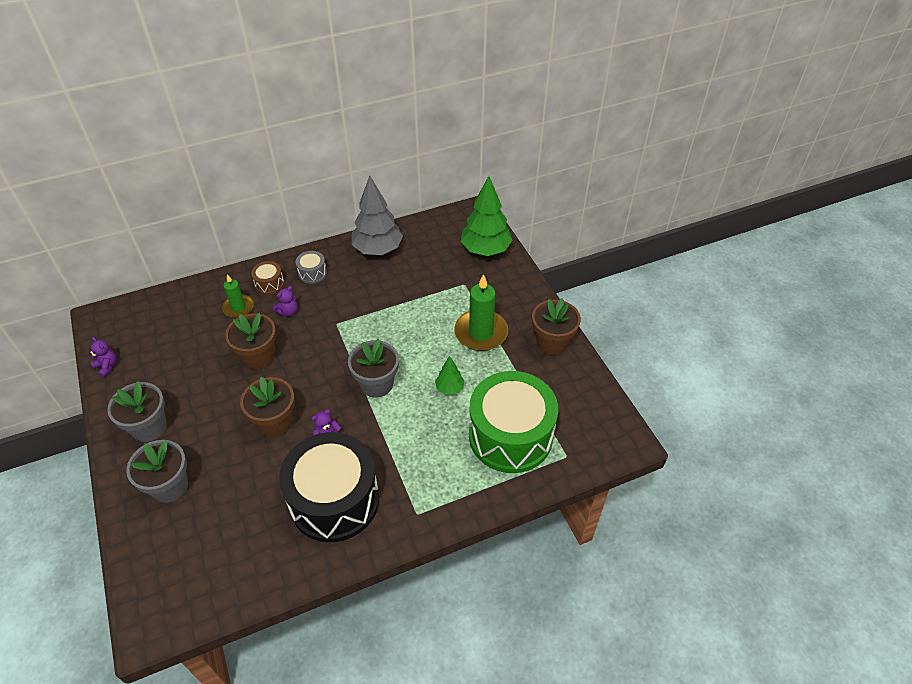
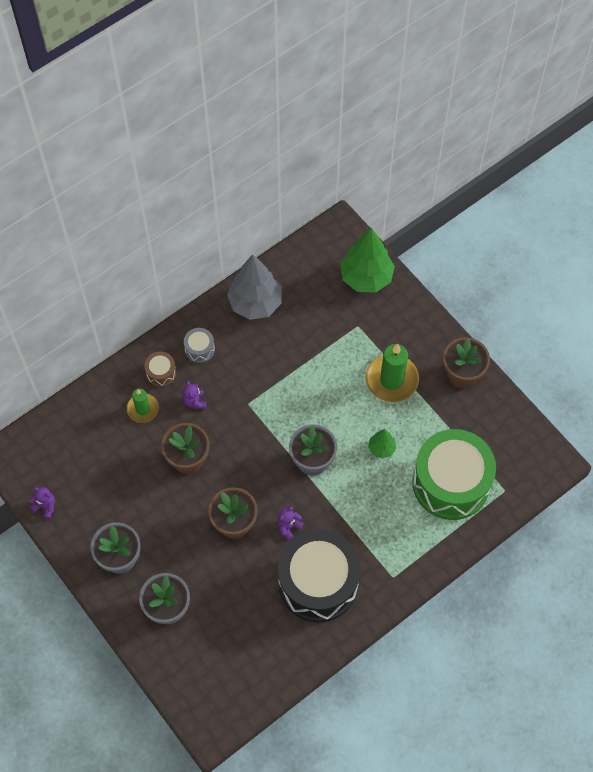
camera: 15 degrees left, 15 degrees up
purple teddy bear [273,286,298,316] -> purple teddy bear turned 135 degrees clockwise [183,381,207,409]

